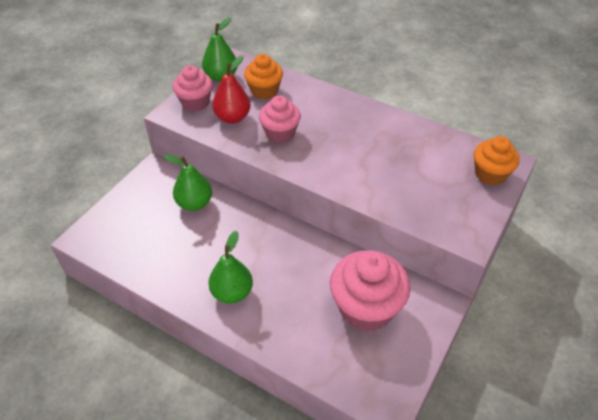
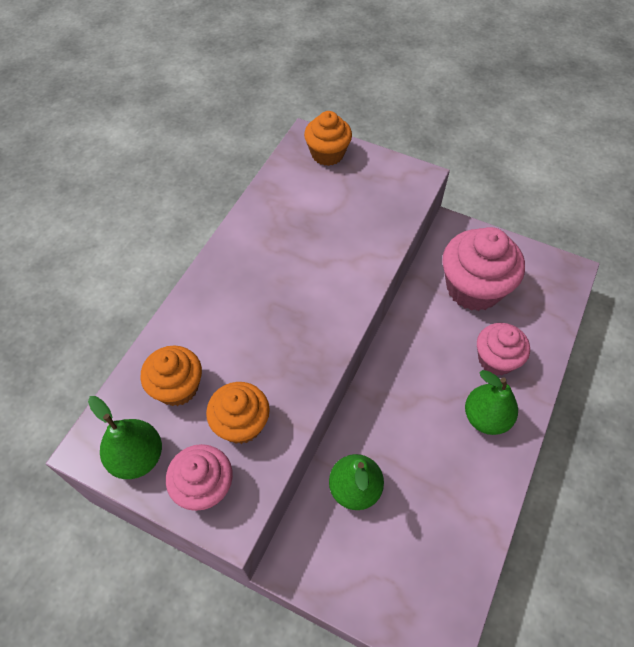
camera: 95 degrees left, 10 degrees up
red pear [212,56,250,124] -> orange cupcake [206,382,270,444]
pink cupcake [259,96,301,143] -> pink cupcake moved to [477,323,530,376]

